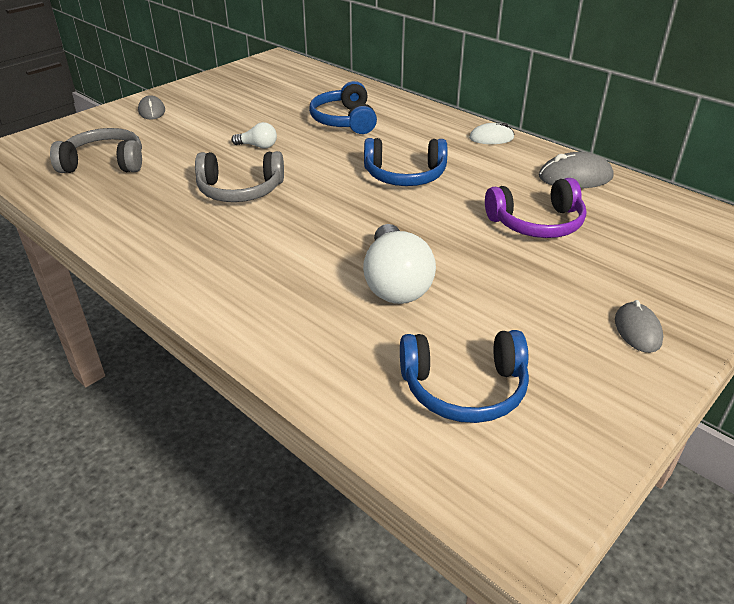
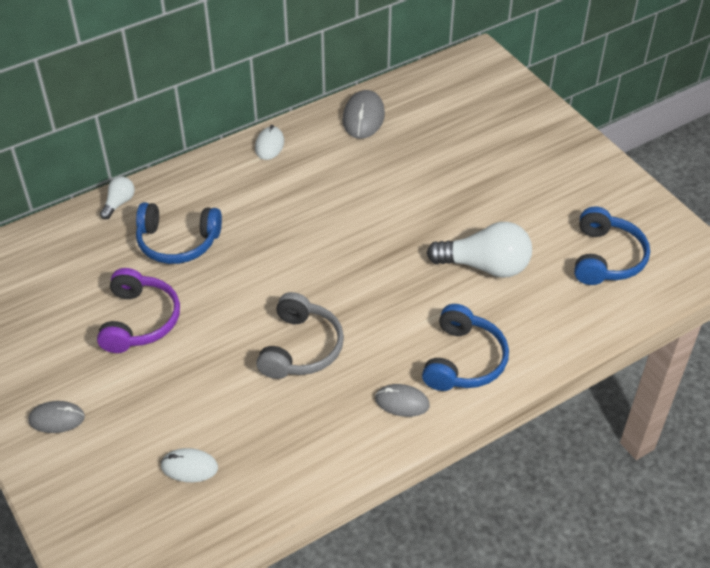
camera: 75 degrees left, 10 degrees up
grey headphones [50,128,142,173] -> white mouse [161,448,218,482]
white light bulb [231,122,277,149] -> white light bulb moved to [100,177,135,219]
blue headphones [364,138,447,186] -> blue headphones moved to [422,304,509,391]
purple headphones [485,178,586,238] -> purple headphones moved to [97,268,180,353]
grey mouse [615,300,663,353] -> grey mouse moved to [375,384,430,417]

